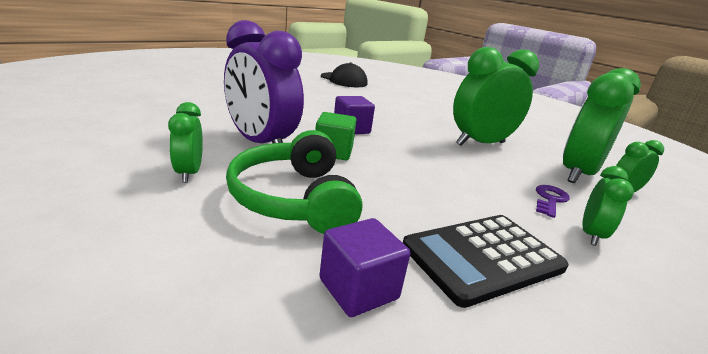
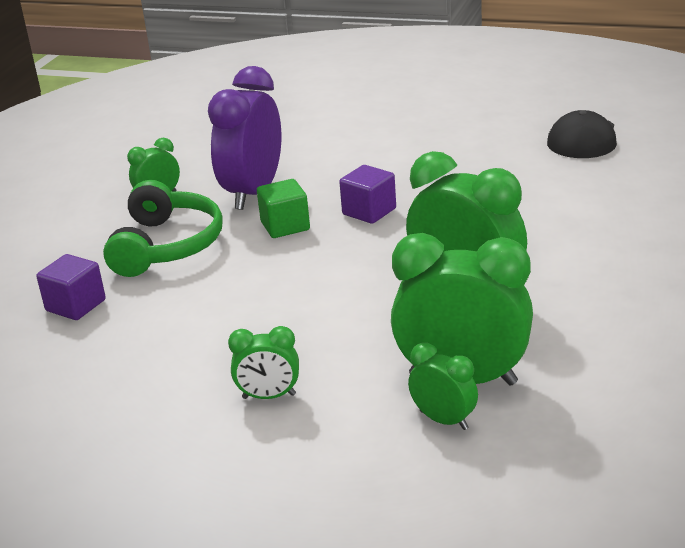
camera: 70 degrees right, 5 degrees up
green headphones [226,130,362,234] -> green headphones turned 135 degrees clockwise [103,180,223,277]
black calculator [403,215,569,308] -> none
purple key [536,185,570,218] -> none

